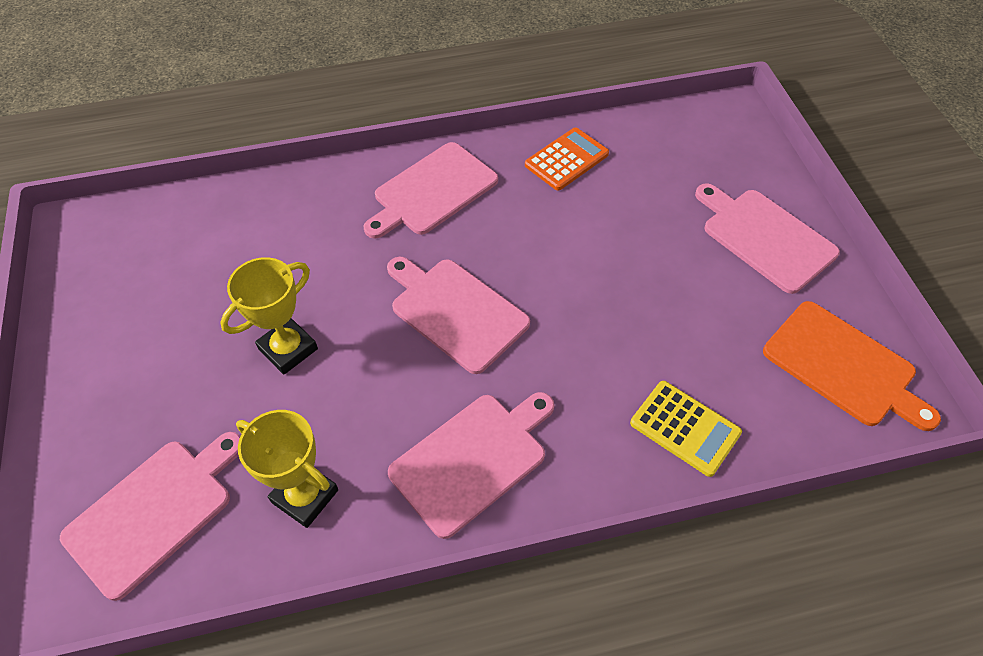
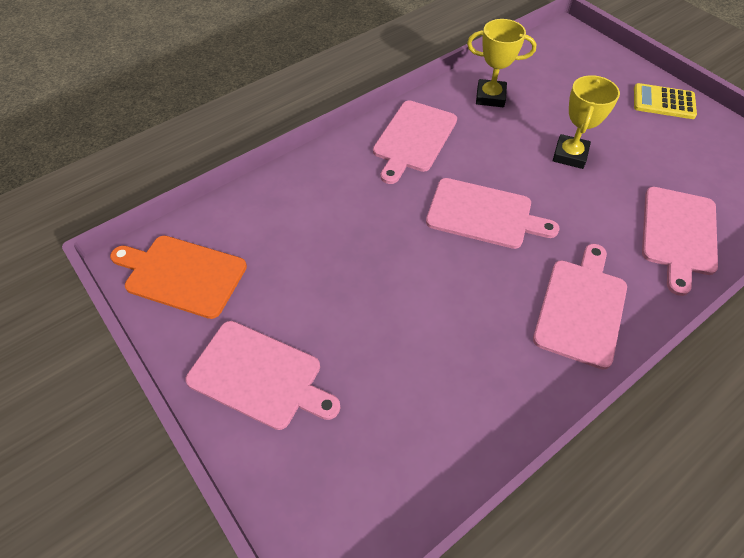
camera: 155 degrees right, 0 degrees up
pink cutting board [60,432,240,601] -> pink cutting board moved to [642,187,718,296]
orange calculator [525,127,609,191] -> none
yellow calculator [630,381,742,477] -> yellow calculator moved to [634,83,697,119]

